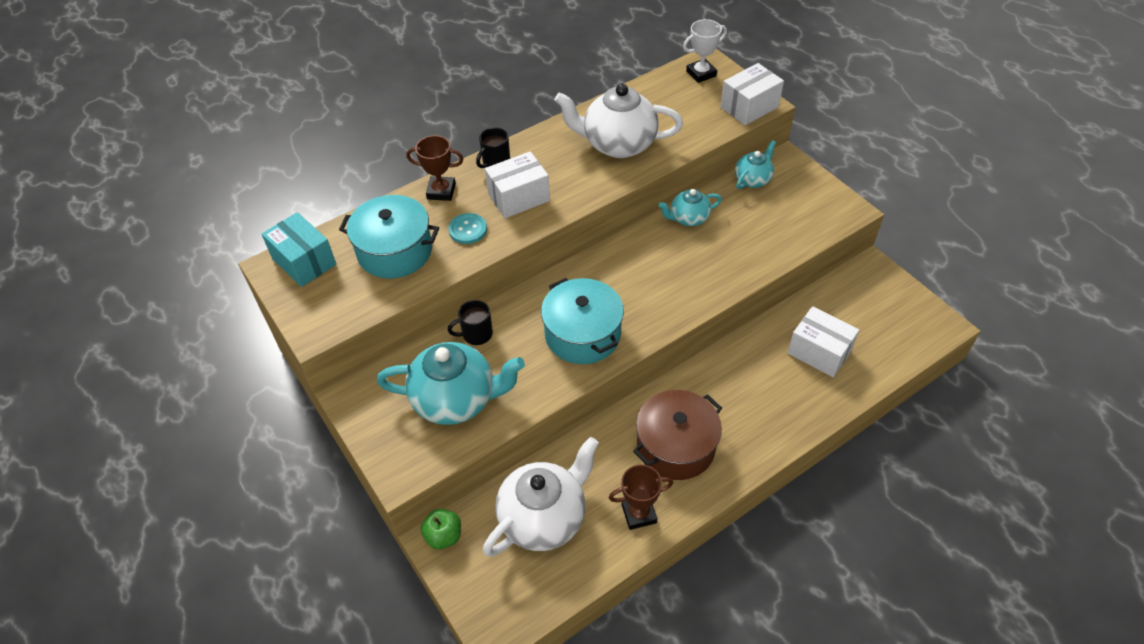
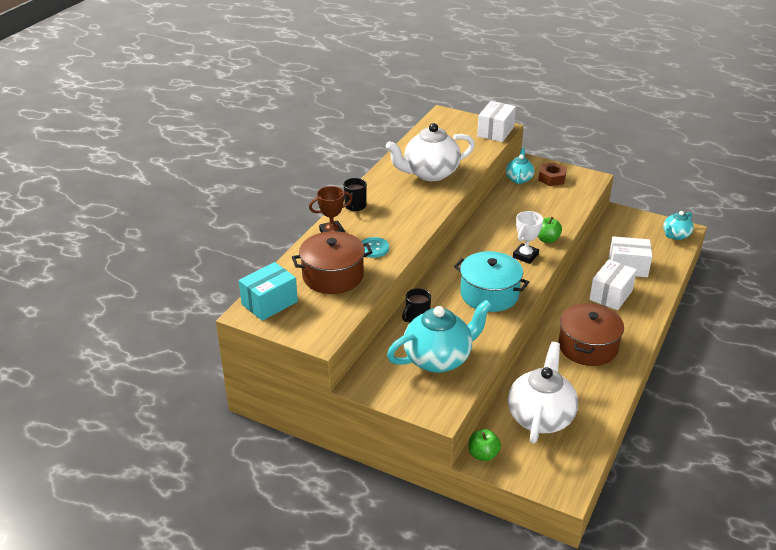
camera: 30 degrees left, 15 degrees down
turquoise box [262,212,336,287] -> turquoise box turned 60 degrees counterclockwise [239,262,298,321]
turquoise pot [339,195,439,279] -> brown pot [292,231,373,294]
white box [485,151,550,218] -> white box moved to [589,259,637,310]
brown trophy [609,464,673,530] -> none
turquoise teapot [659,189,722,226] -> turquoise teapot moved to [663,211,694,240]
white trophy [683,19,727,83] -> white trophy moved to [513,211,543,264]
none -> brown nut [538,163,567,186]
none -> green apple [538,217,562,243]

